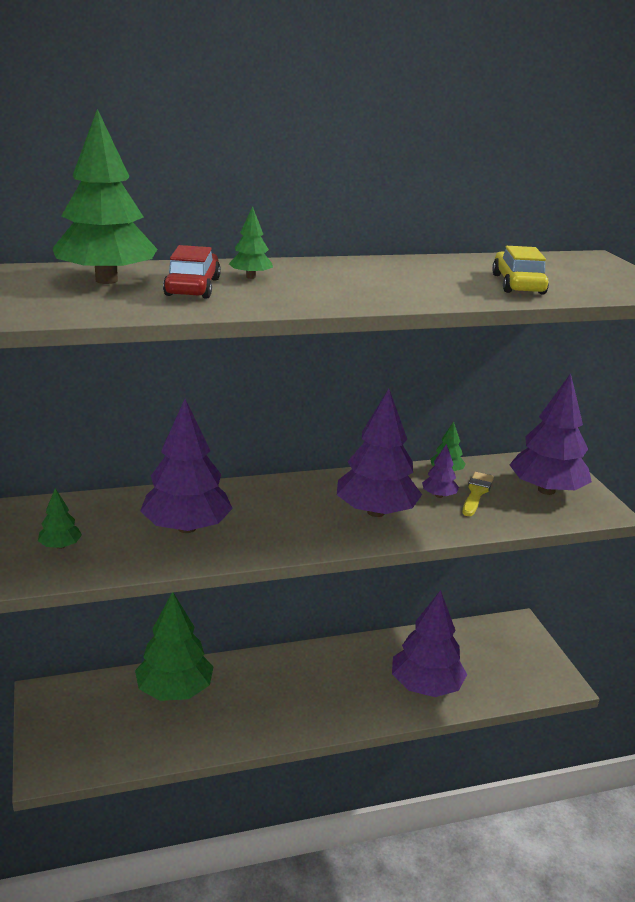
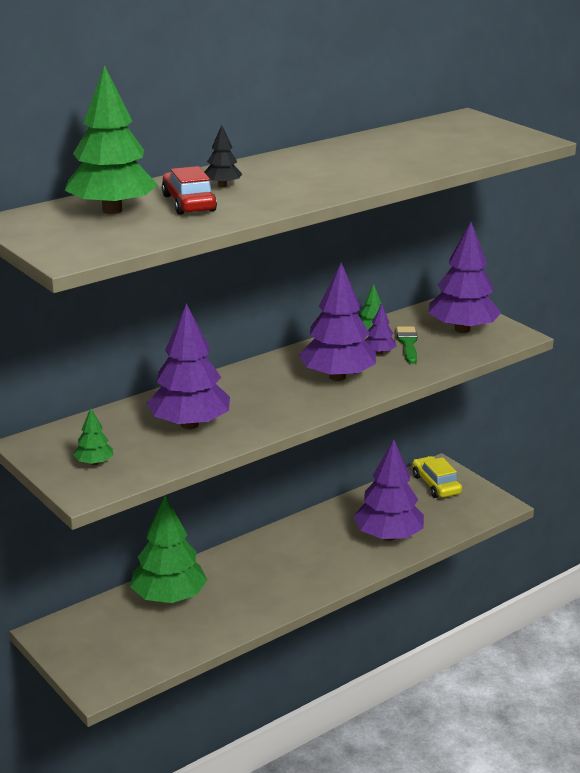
camera: 20 degrees left, 0 degrees up
green tree [229,206,273,279] -> black tree [204,125,242,187]
yellow brush [462,472,494,516] -> green brush [396,326,417,364]
yellow car [492,246,549,295] -> yellow car moved to [412,456,462,498]

